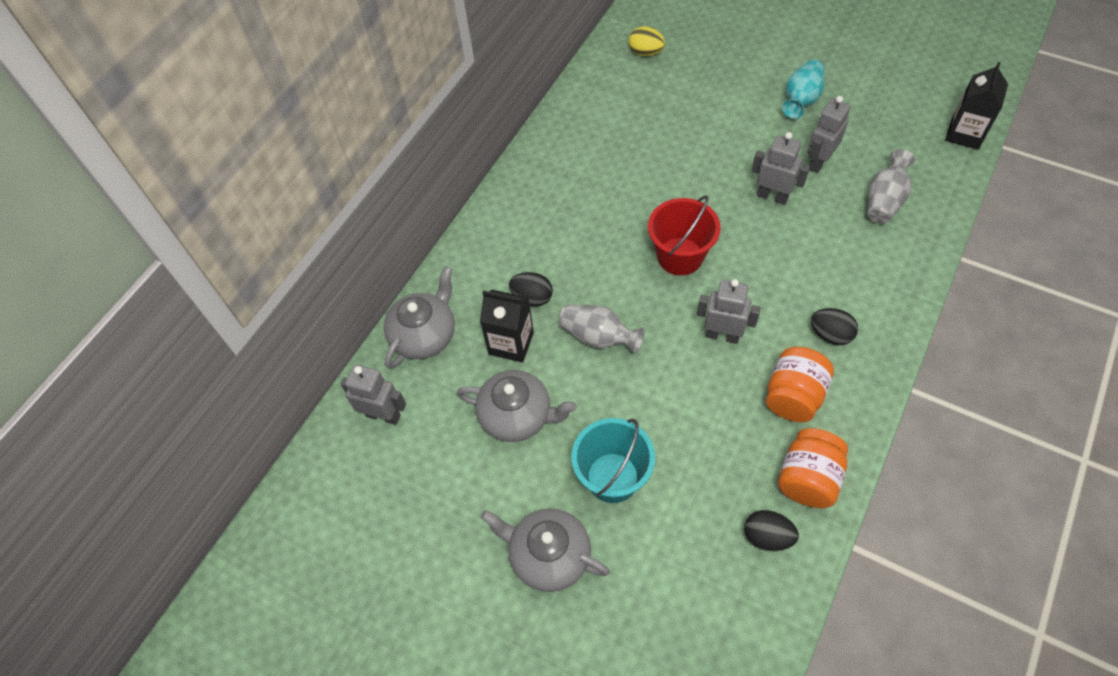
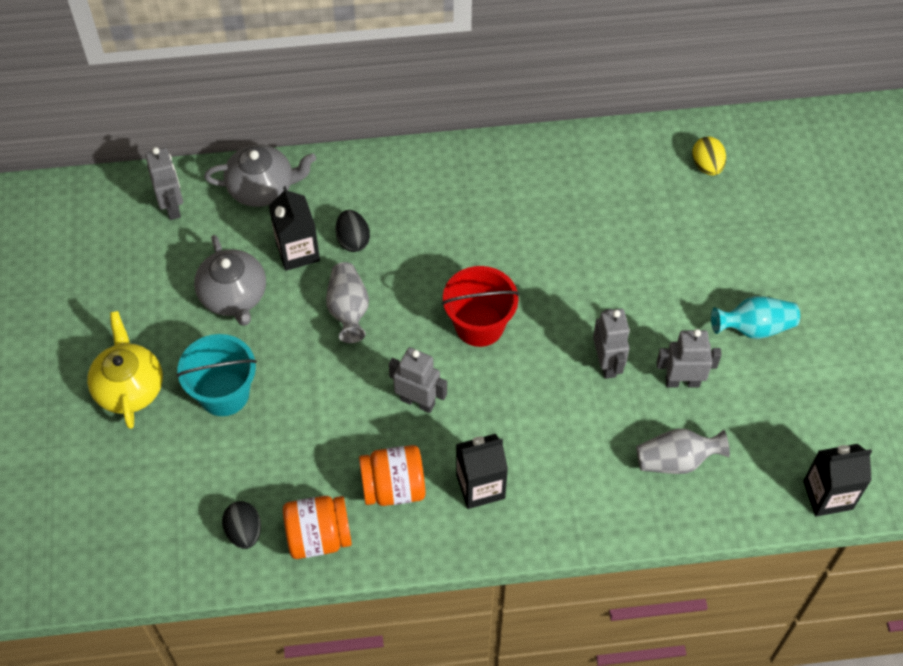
camera: 50 degrees right, 0 degrees up
grey teapot [481,509,610,592] -> yellow teapot [87,311,163,429]
grey robot [697,279,761,344] -> grey robot turned 45 degrees counterclockwise [389,348,447,413]
black egg [811,308,858,345] -> black carton [456,434,508,509]

